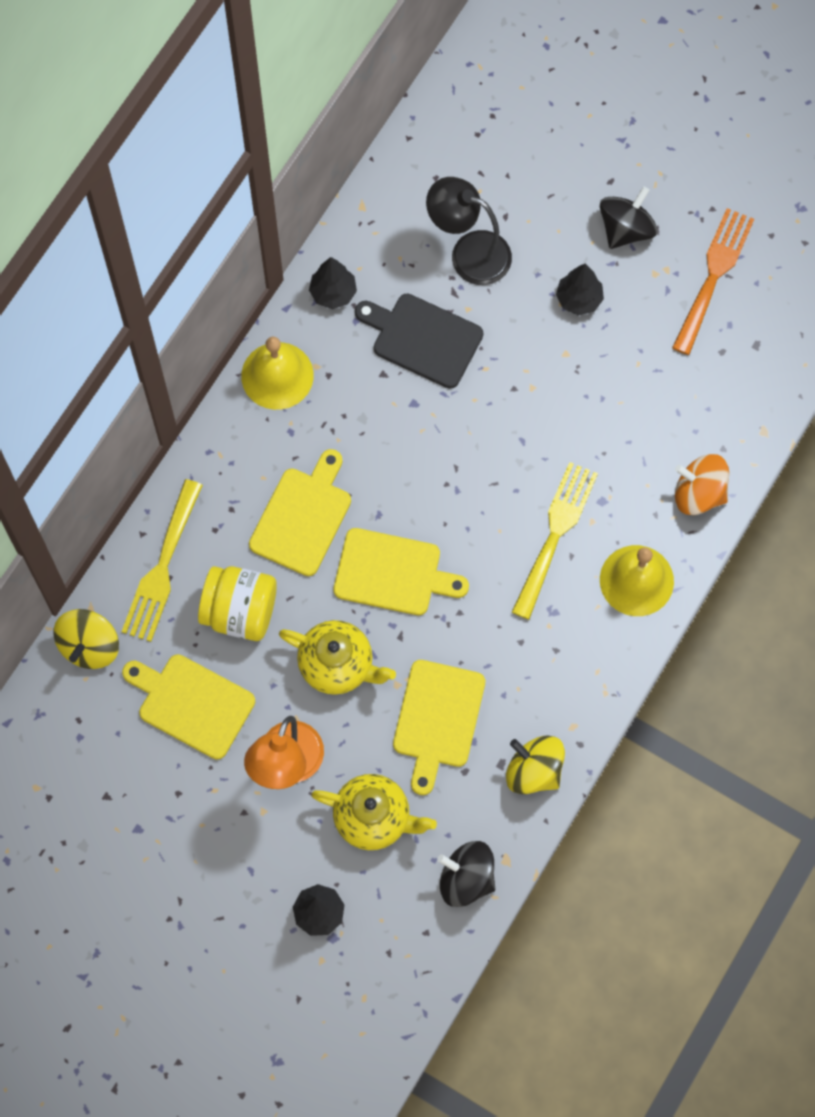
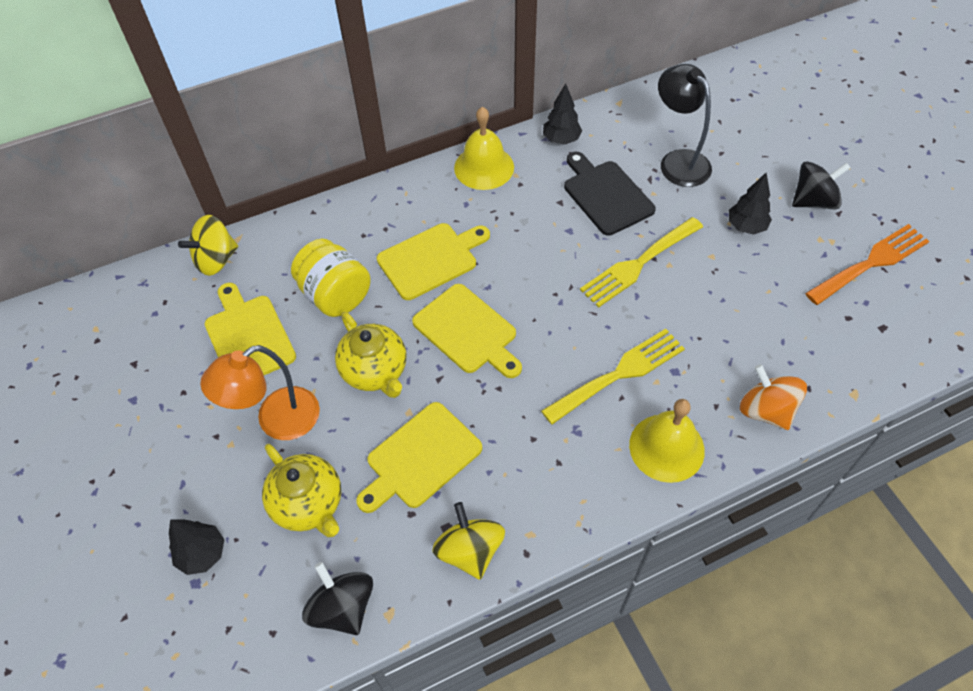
camera: 35 degrees right, 15 degrees down
yellow fork [121,479,203,642] -> yellow fork moved to [580,217,703,308]

